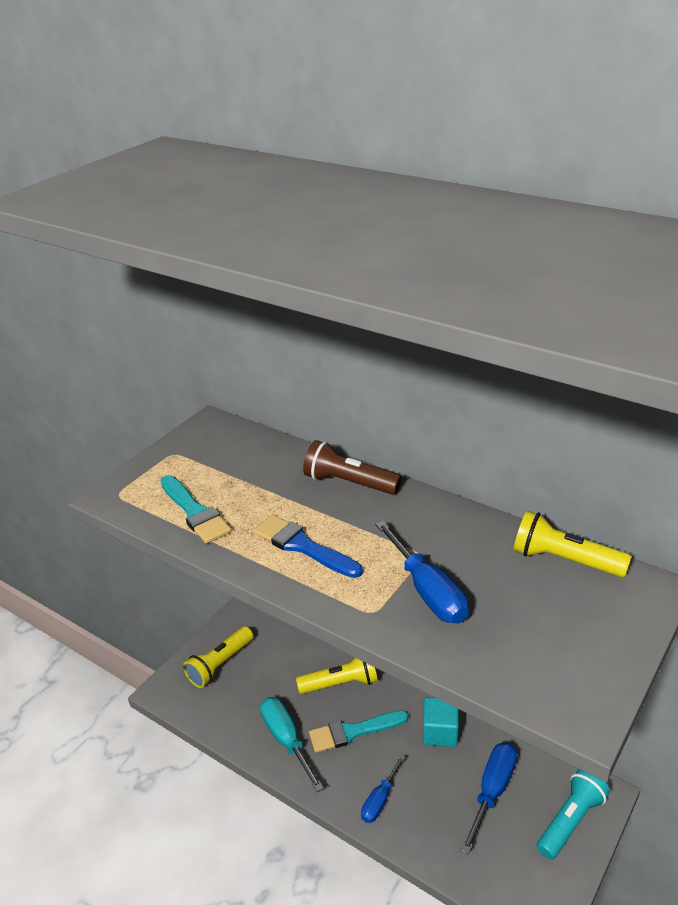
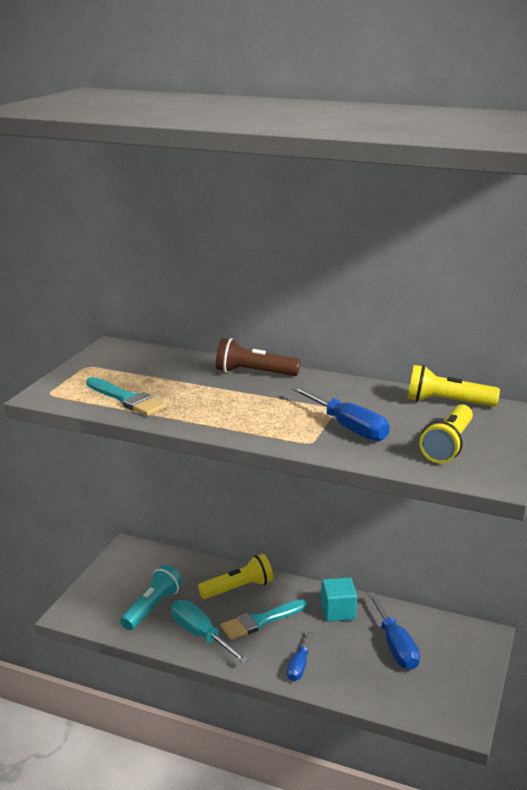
camera: 15 degrees left, 10 degrees down
yellow flashlight [183,626,253,688] -> yellow flashlight moved to [419,404,473,463]
blue brush [253,515,363,578] -> none
blue screwdriver [460,742,517,855] -> blue screwdriver turned 150 degrees clockwise [368,592,420,670]
turquoise flashlight [537,769,610,860] -> turquoise flashlight moved to [120,565,182,630]

